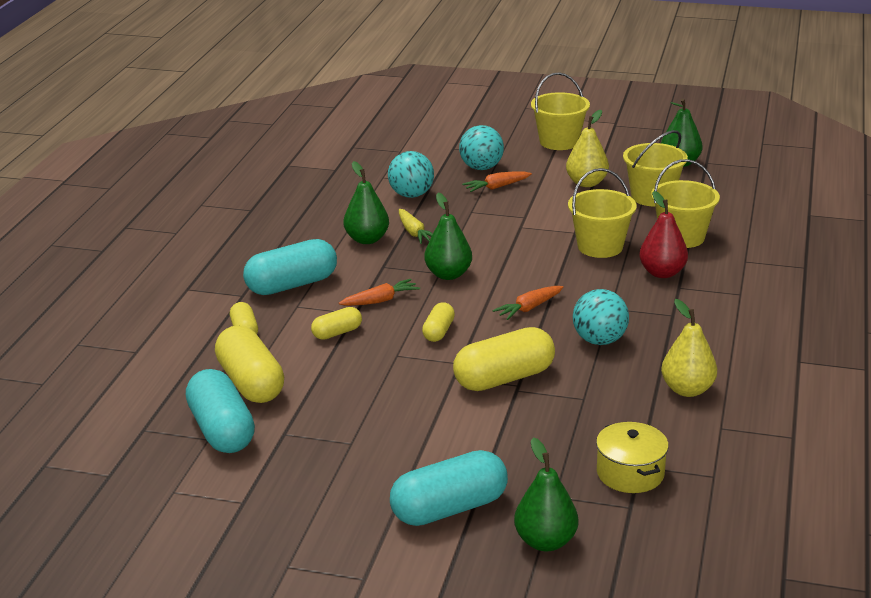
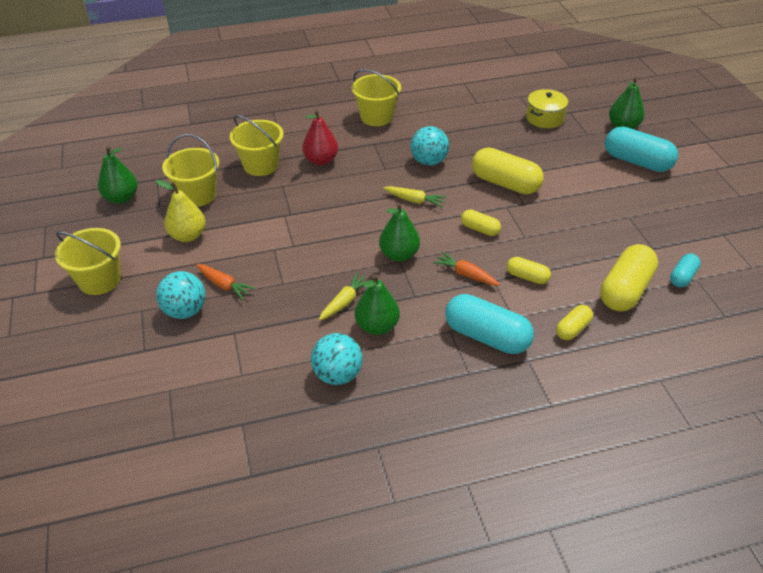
camera: 120 degrees left, 15 degrees up
turquoise capsule [186,369,255,453] -> turquoise capsule [670,253,700,287], size x0.53
turquoise ball [388,151,434,198] -> turquoise ball moved to [311,333,363,385]
yellow capsule [422,303,455,342] -> yellow capsule turned 45 degrees clockwise [461,209,501,236]
orange carrot [492,286,563,320] -> yellow carrot [383,186,447,208]
yellow bucket [568,168,637,258] -> yellow bucket moved to [352,69,401,126]
yellow pear [661,299,717,397] -> none

